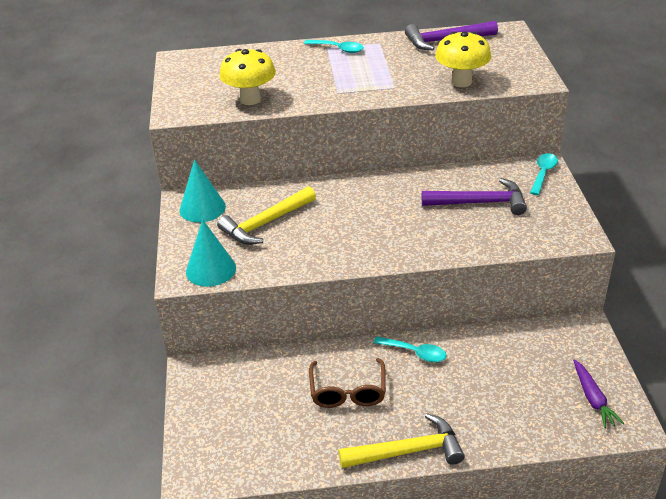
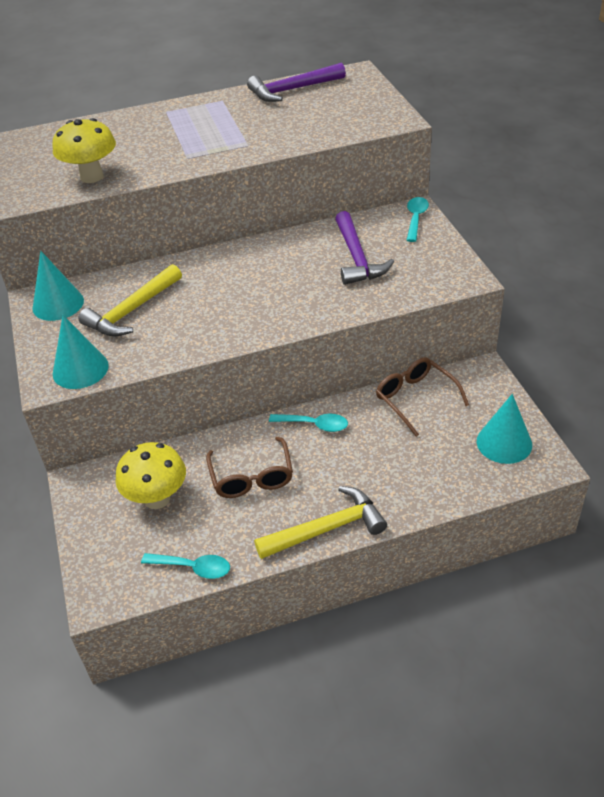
camera: 10 degrees left, 5 degrees up
turquoise spoon [304,40,364,53] -> turquoise spoon moved to [141,553,230,579]
purple hammer [422,178,527,215] -> purple hammer turned 90 degrees clockwise [335,211,394,285]
yellow mushroom [435,31,491,87] -> yellow mushroom moved to [116,442,186,509]
purple carrot [573,359,624,428] -> turquoise cone [477,394,532,464]
none -> brown glasses [376,357,469,437]

